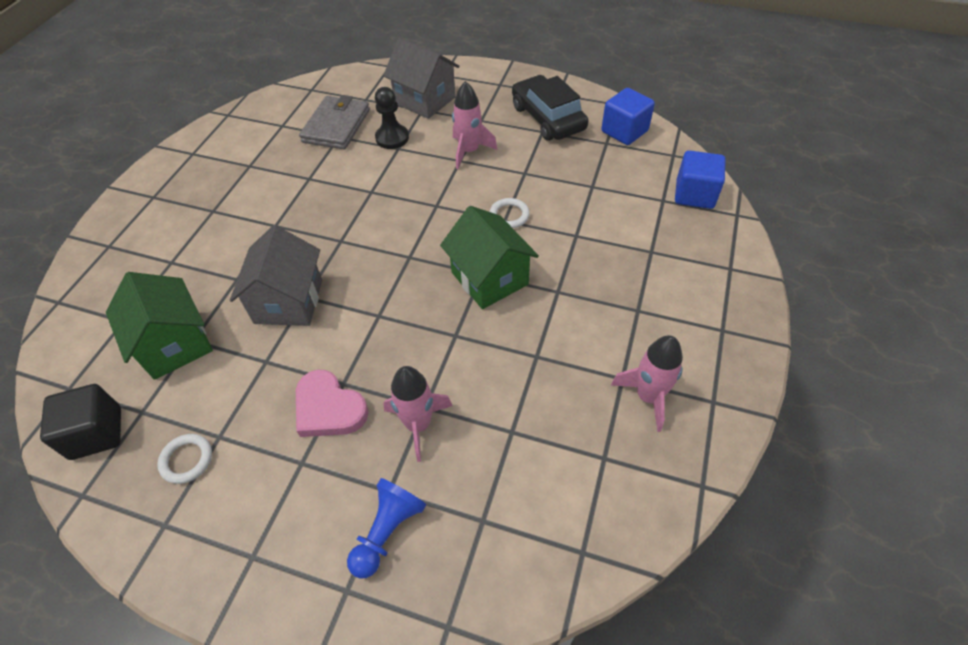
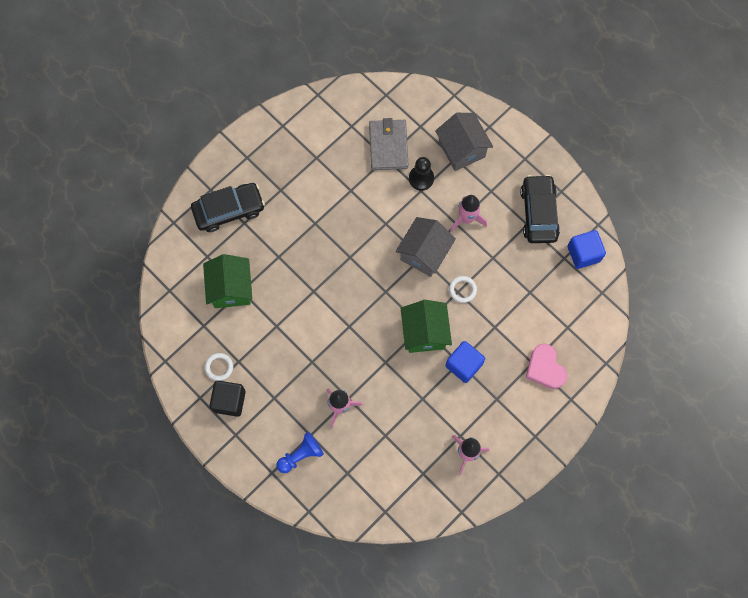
camera: 25 degrees right, 20 degrees up
black cube [40,384,121,460] -> black cube moved to [209,381,246,417]
grey house [230,225,322,326] -> grey house moved to [396,217,456,277]
pink heart [296,370,369,437] -> pink heart moved to [526,344,567,389]
grey wallet [299,95,370,149] -> grey wallet turned 45 degrees counterclockwise [369,118,408,170]
blue cube [675,150,726,209] -> blue cube moved to [445,341,485,383]
none -> black car [191,183,265,232]

